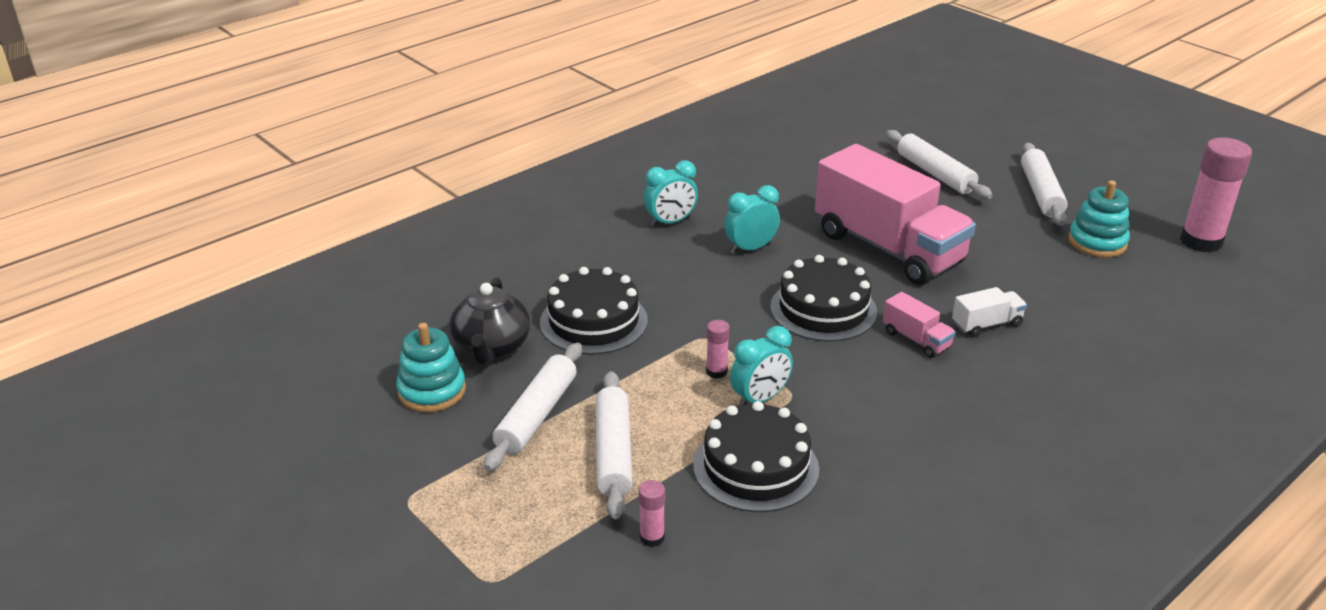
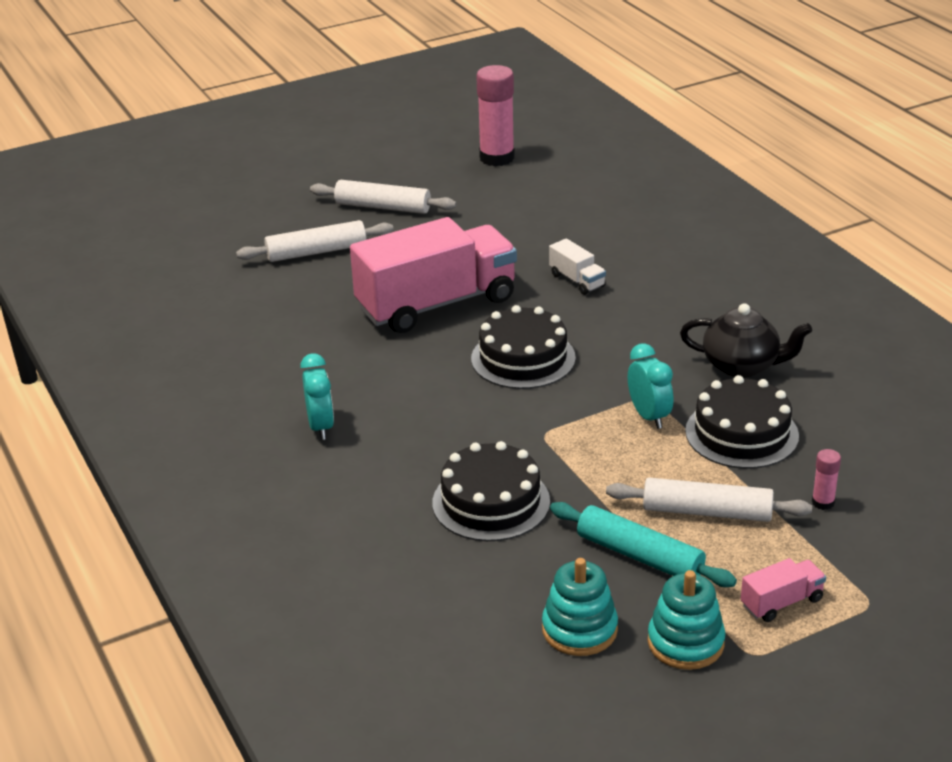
camera: 75 degrees left, 0 degrees up
black teapot [449,277,530,365] -> black teapot moved to [680,303,812,378]
white rolling pin [484,343,582,471] -> turquoise rolling pin [550,502,737,587]
pink glue stick [706,320,730,379] -> none
turquoise clock [725,185,780,254] -> none
pink truck [883,292,956,358] -> pink truck moved to [741,558,826,622]
white truck [952,287,1027,337] -> white truck turned 150 degrees clockwise [549,238,606,295]
turquoise stacking toy [1068,180,1130,258] -> turquoise stacking toy moved to [648,570,725,670]

